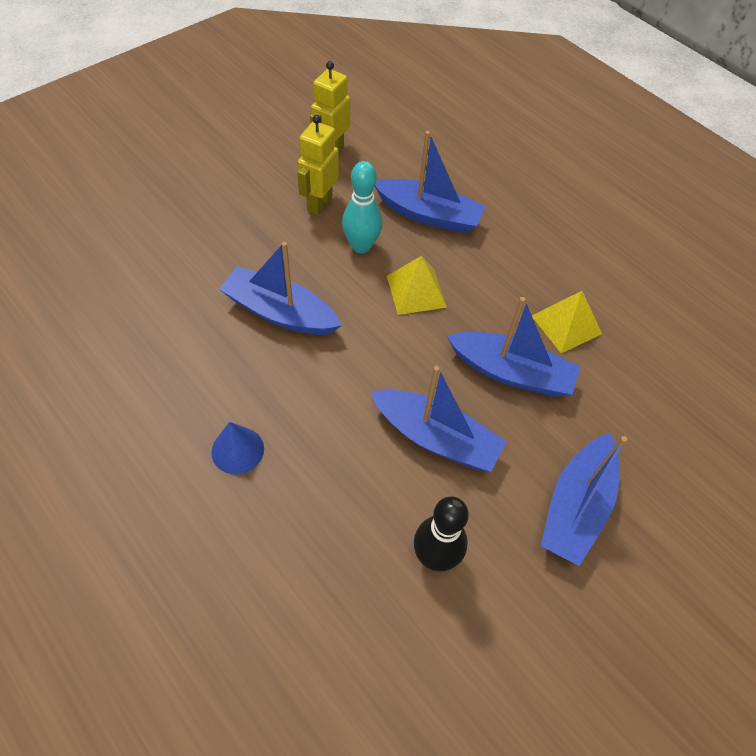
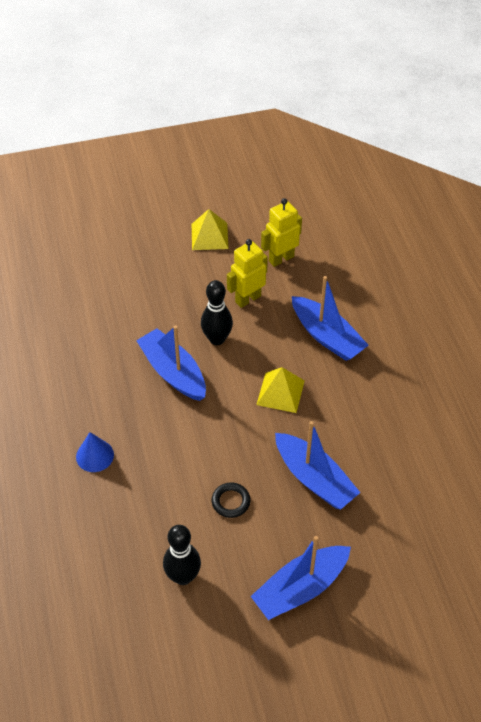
camera: 30 degrees right, 5 degrees down
turquoise bowling pin [342,161,382,253] -> none
blue boat [371,366,507,472] -> black ring [212,482,250,518]
yellow pyramid [532,291,602,353] -> yellow pyramid moved to [192,209,229,250]
none -> black bowling pin [201,280,233,345]

